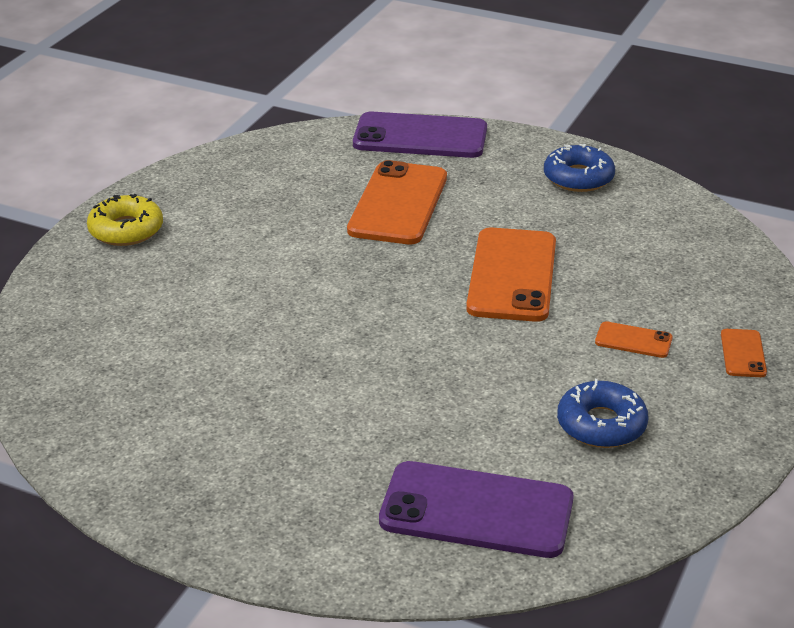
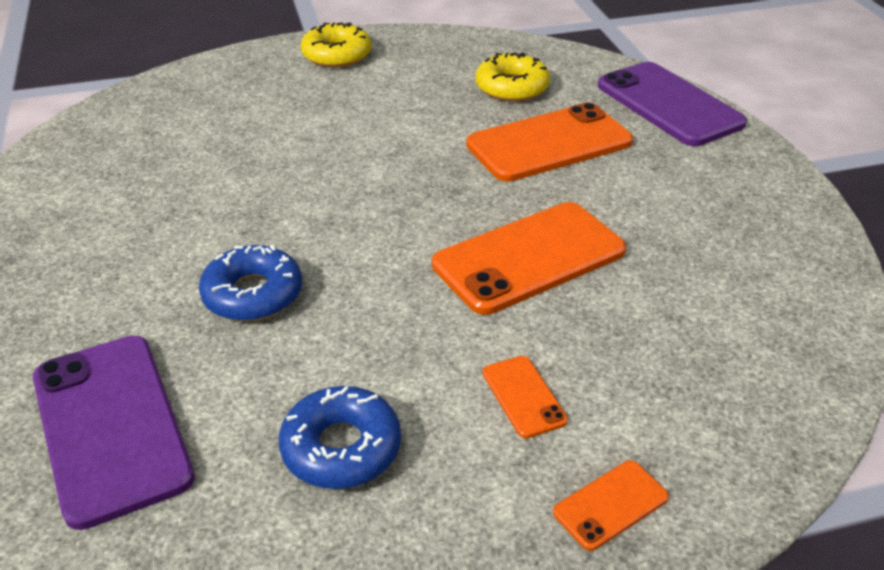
camera: 50 degrees right, 5 degrees up
blue donut [544,144,615,192] -> blue donut moved to [199,245,302,321]
none -> yellow donut [476,52,550,102]

